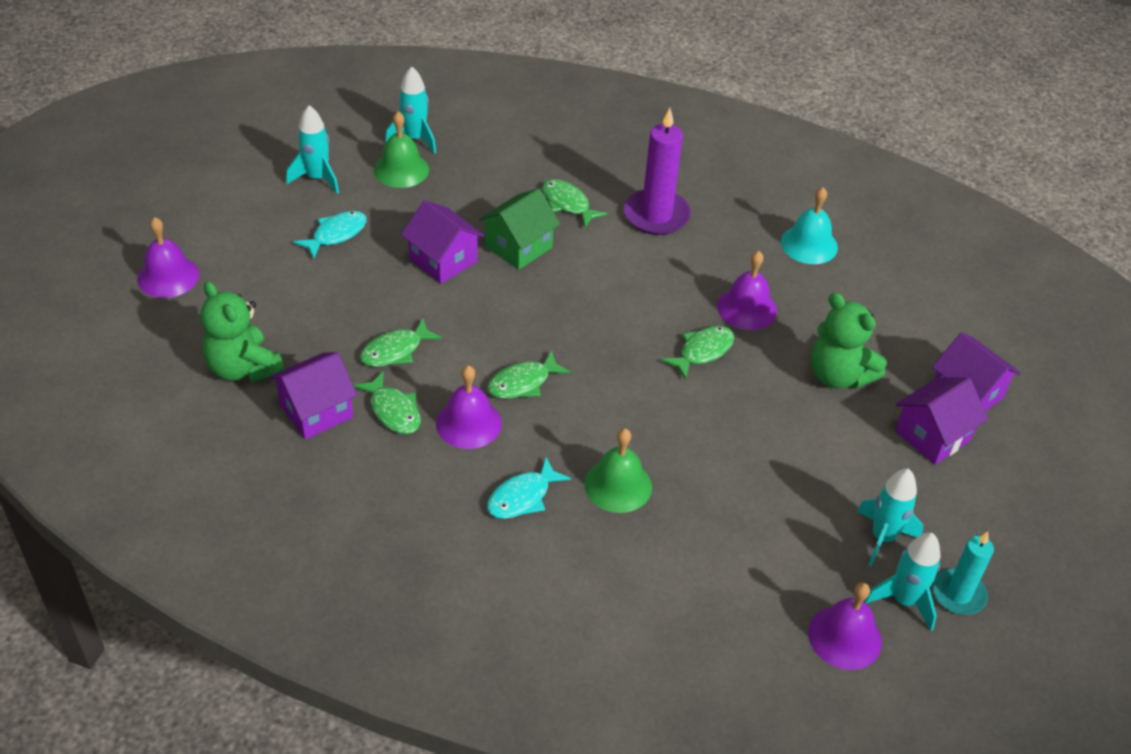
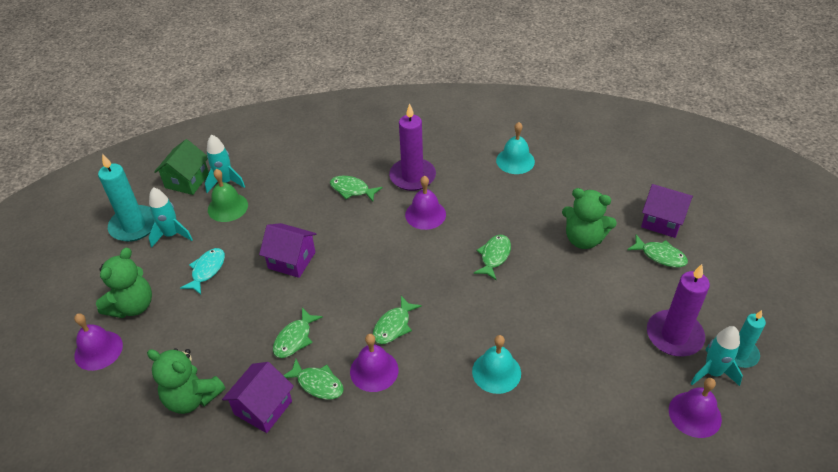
camera: 20 degrees left, 0 degrees up
green house [479,188,560,270] -> green house moved to [154,139,209,195]
turquoise fish [487,457,571,519] -> none
green bell [584,428,652,513] -> turquoise bell [472,335,521,394]
purple bell [717,251,777,330] -> purple bell moved to [405,176,446,230]
turquoise rocket [857,468,923,567] -> purple candle [647,264,710,356]
purple house [895,377,988,465] -> green fish [627,235,688,267]
none -> green teddy bear [96,248,152,318]
none -> turquoise candle [98,154,155,242]

